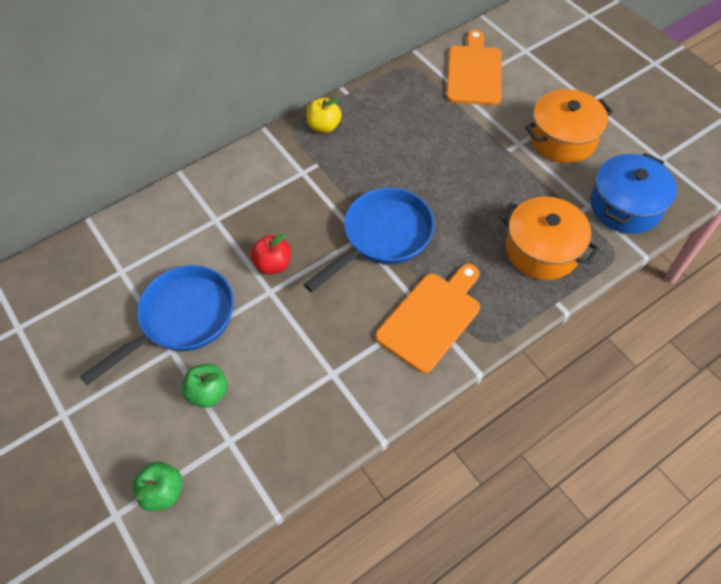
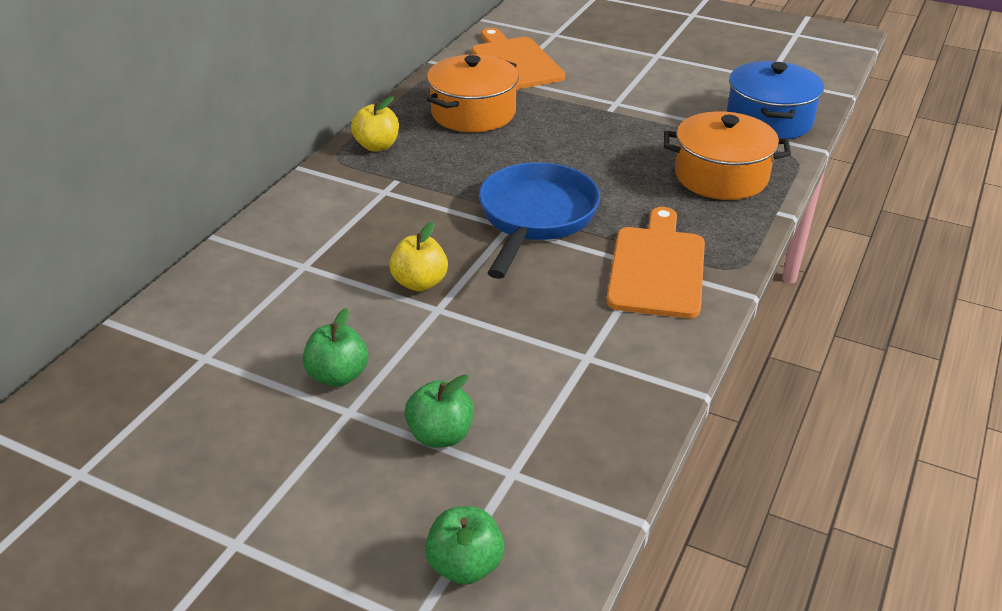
camera: 30 degrees left, 20 degrees down
blue pan [79,265,234,385] -> green apple [303,308,368,387]
red apple [251,233,291,274] -> yellow apple [389,222,448,292]
orange pot [525,89,613,163] -> orange pot moved to [427,55,519,132]

